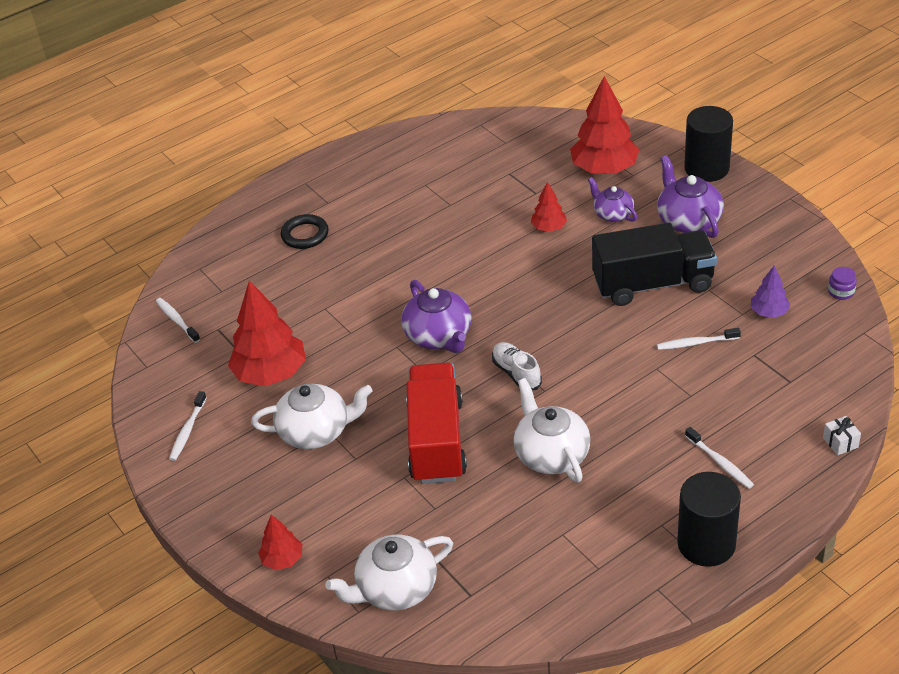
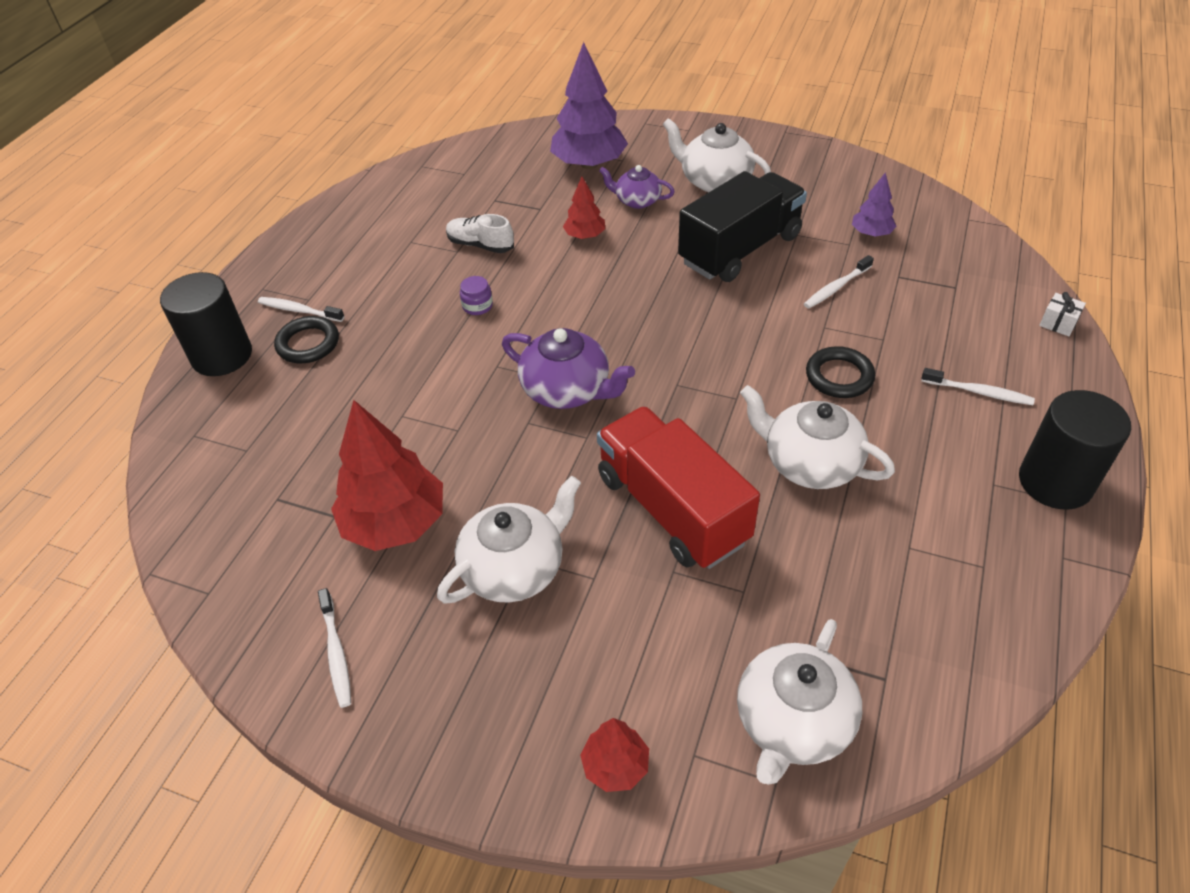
camera: 35 degrees left, 5 degrees up
white toothbrush [156,298,200,343] -> white toothbrush moved to [258,297,344,322]
white shoe [492,342,542,391] -> white shoe moved to [446,214,514,253]
red tree [570,76,639,174] -> purple tree [550,42,628,169]
purple teapot [657,155,724,238] -> white teapot [663,118,771,192]
black cylinder [684,106,733,182] -> black cylinder moved to [160,272,252,376]
purple jar [828,267,857,300] -> purple jar moved to [460,276,493,315]
none -> black ring [806,346,875,398]

